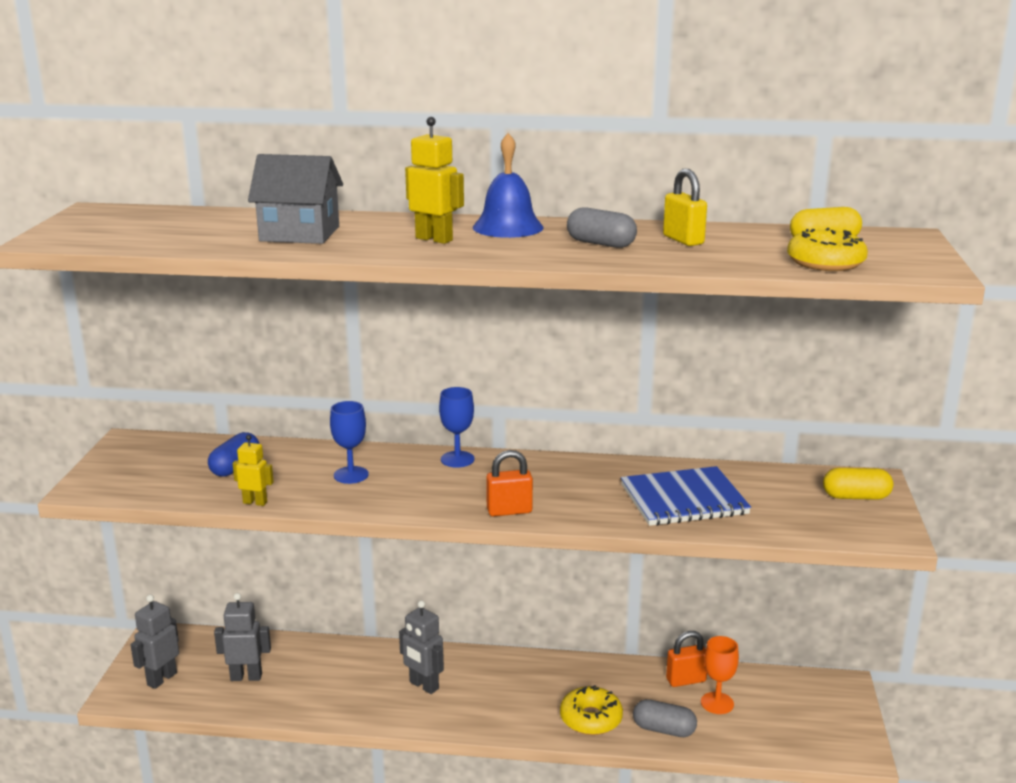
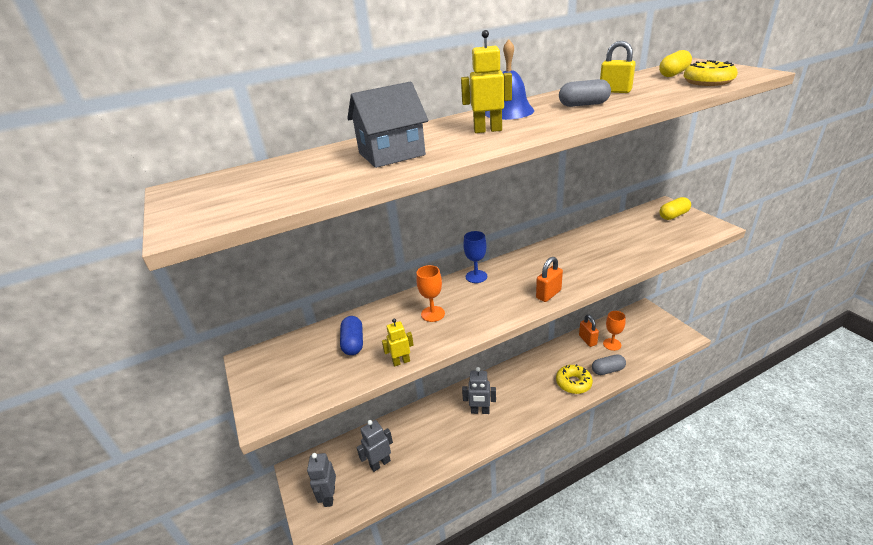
camera: 30 degrees left, 10 degrees up
blue goblet [330,401,369,484] -> orange goblet [416,265,445,322]
blue notebook [621,466,751,526] -> none
orange padlock [666,631,707,687] -> orange padlock turned 60 degrees counterclockwise [579,314,599,347]

